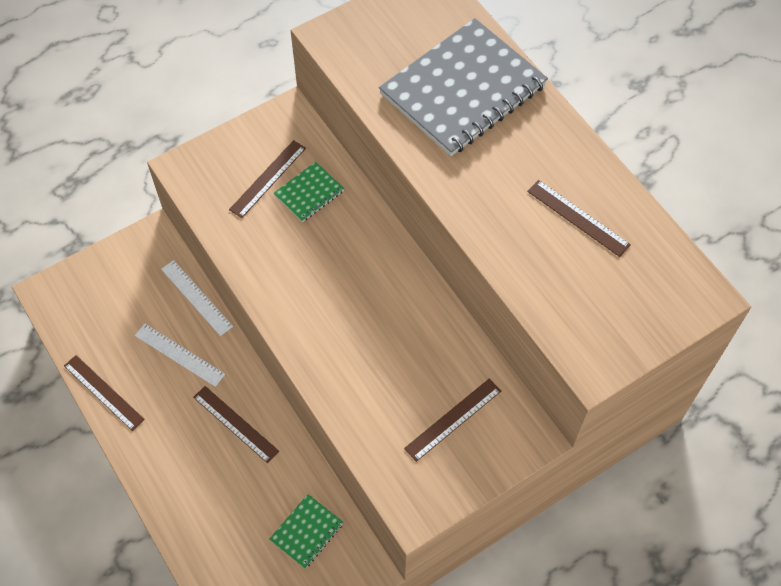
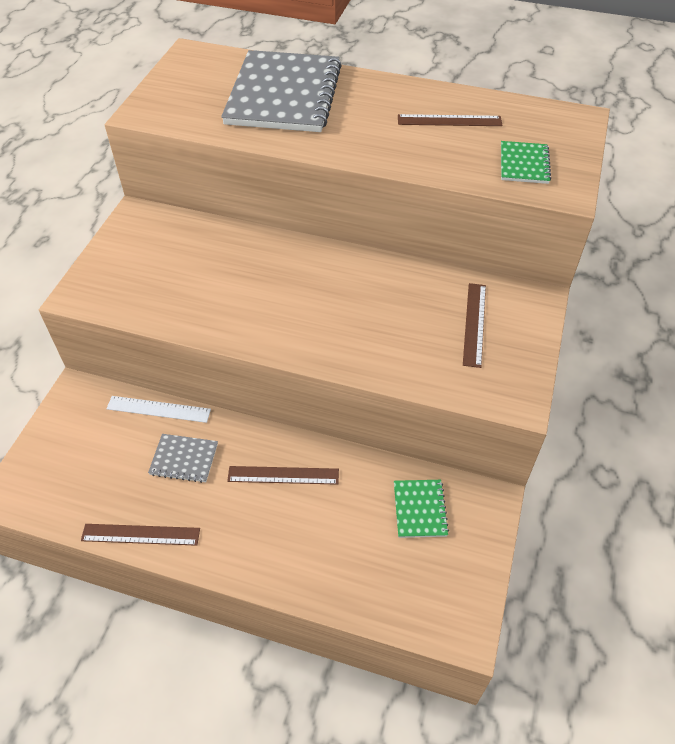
camera: 40 degrees left, 10 degrees down
white ruler [135,323,225,387] -> grey notebook [148,434,218,483]
brown ruler [229,140,306,218] -> none
green notebook [274,162,344,222] -> green notebook moved to [501,141,551,184]

